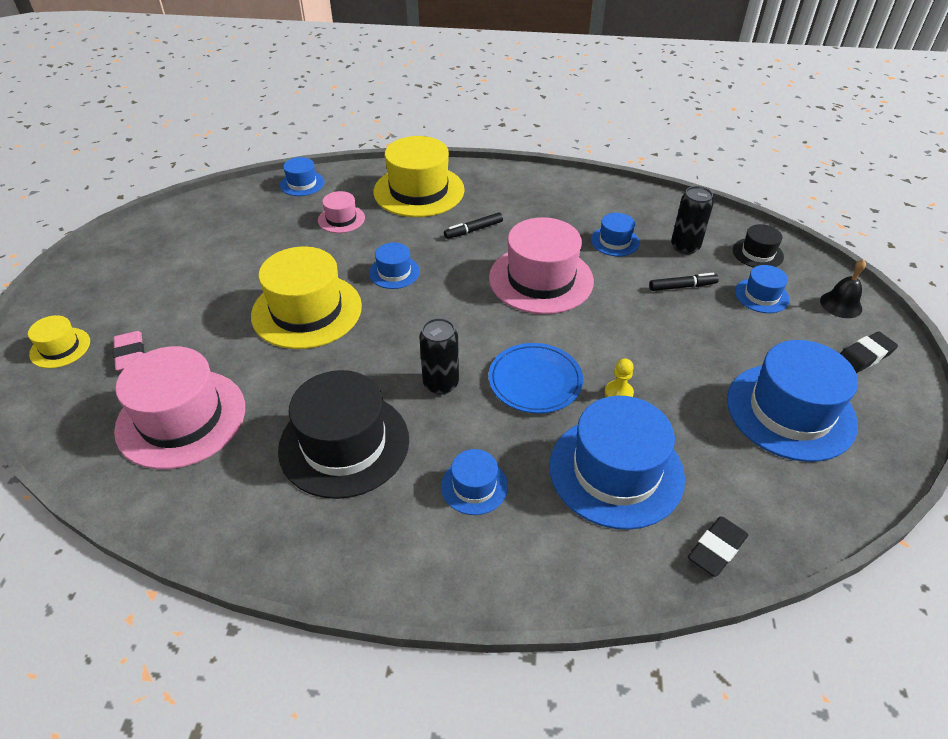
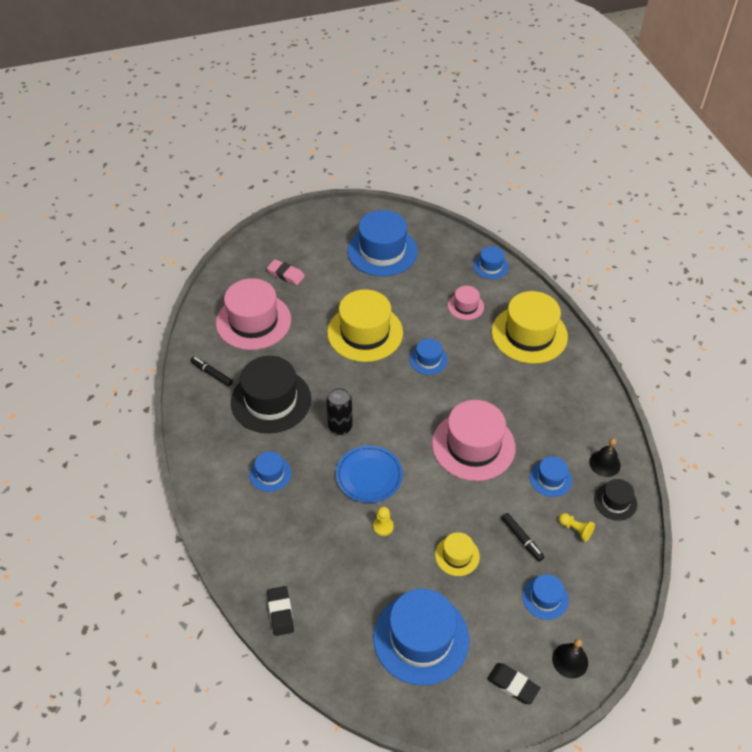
camera: 65 degrees right, 5 degrees up
yellow hat [28,315,90,368] -> yellow hat moved to [435,532,480,576]
pink eraser [113,331,144,372] -> pink eraser turned 75 degrees clockwise [267,259,305,285]
black marker [444,212,503,239] -> black marker moved to [190,357,233,386]
blue hat [549,396,685,530] -> blue hat moved to [347,210,418,276]
black can [671,186,714,254] -> yellow pawn [559,513,595,542]
black eraser [688,516,748,577] -> black eraser turned 60 degrees clockwise [267,586,294,636]
black hat [733,224,784,268] -> black hat moved to [594,479,637,521]
none -> black bell [589,438,621,477]

